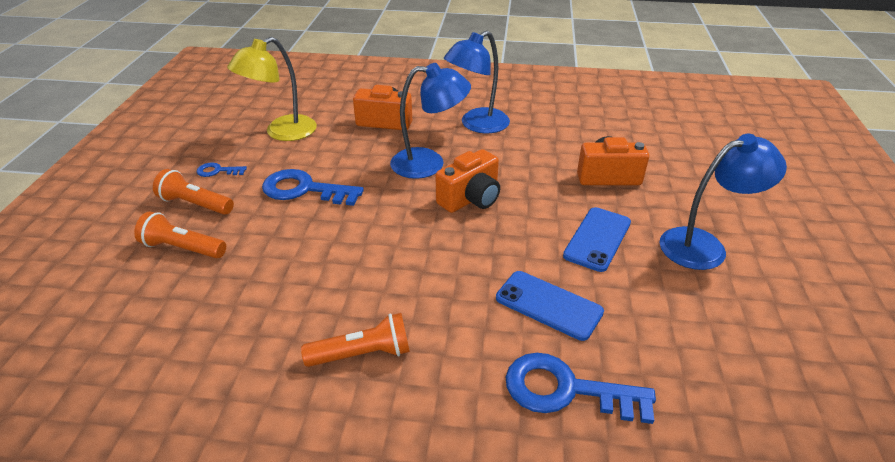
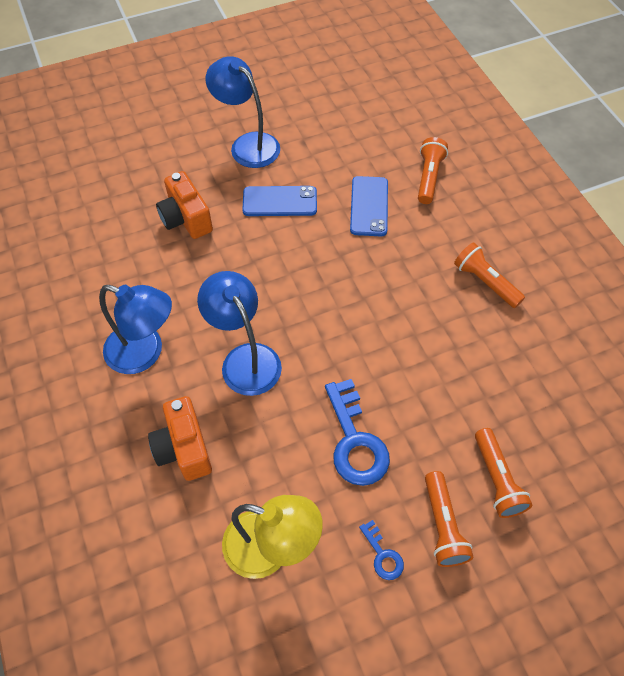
camera: 120 degrees left, 20 degrees up
orange camera [436,149,500,213] -> none
blue key [506,353,656,424] -> orange flashlight [418,137,448,204]

